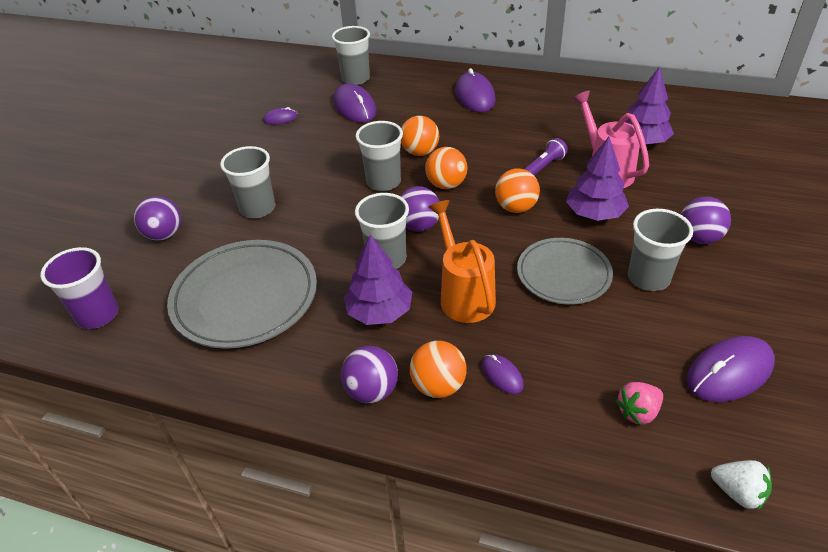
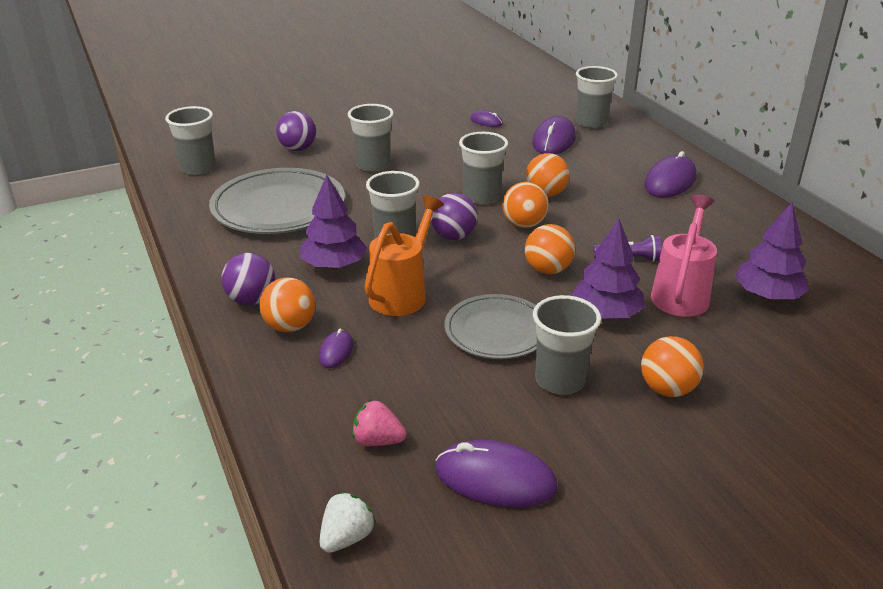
camera: 45 degrees right, 10 degrees down
purple cup [40,247,118,329] -> grey cup [165,106,216,175]
purple ball [681,197,731,244] -> orange ball [641,336,704,397]
white strawberry [711,460,772,510] -> white strawberry turned 135 degrees counterclockwise [320,492,376,553]

